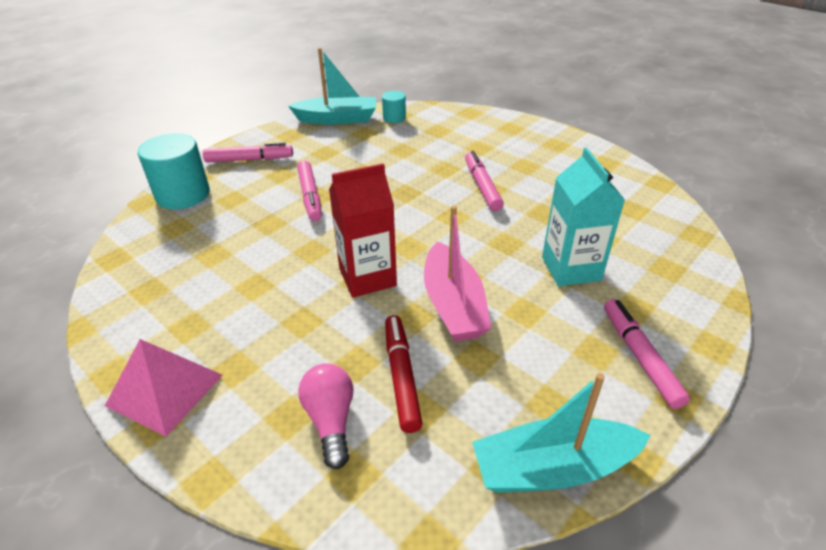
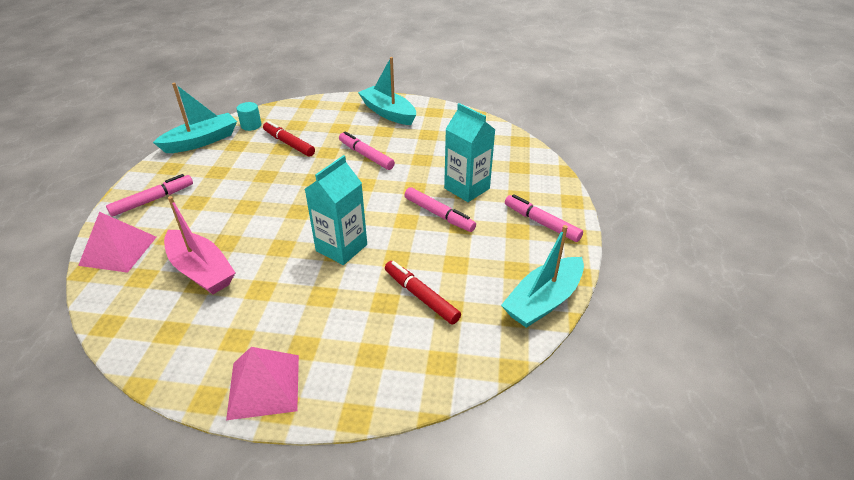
camera: 35 degrees left, 0 degrees up
turquoise cylinder [138,133,210,209] -> pink pyramid [78,212,156,273]
pink marker [297,160,322,221] -> pink marker moved to [405,187,476,232]
pink light bulb [298,363,353,469] -> none
red carton [329,163,397,298] -> turquoise carton [305,155,367,265]
pink boat [424,205,492,342] -> pink boat moved to [164,196,236,294]
none -> red marker [263,121,315,157]
none -> turquoise boat [358,57,416,125]

